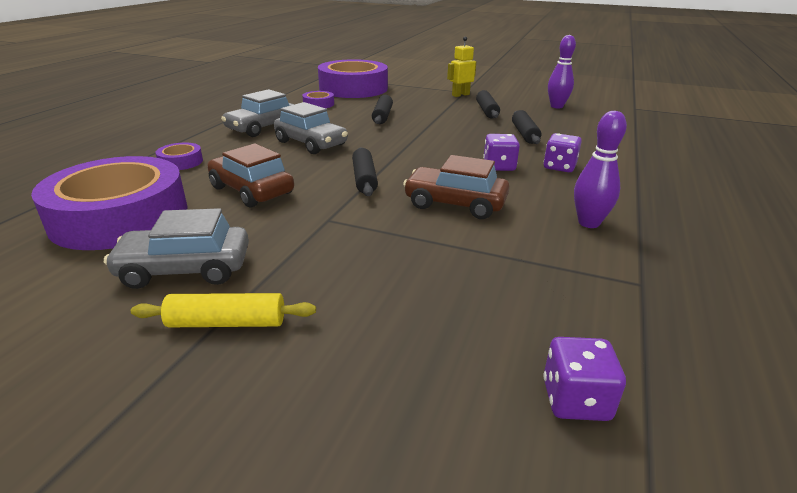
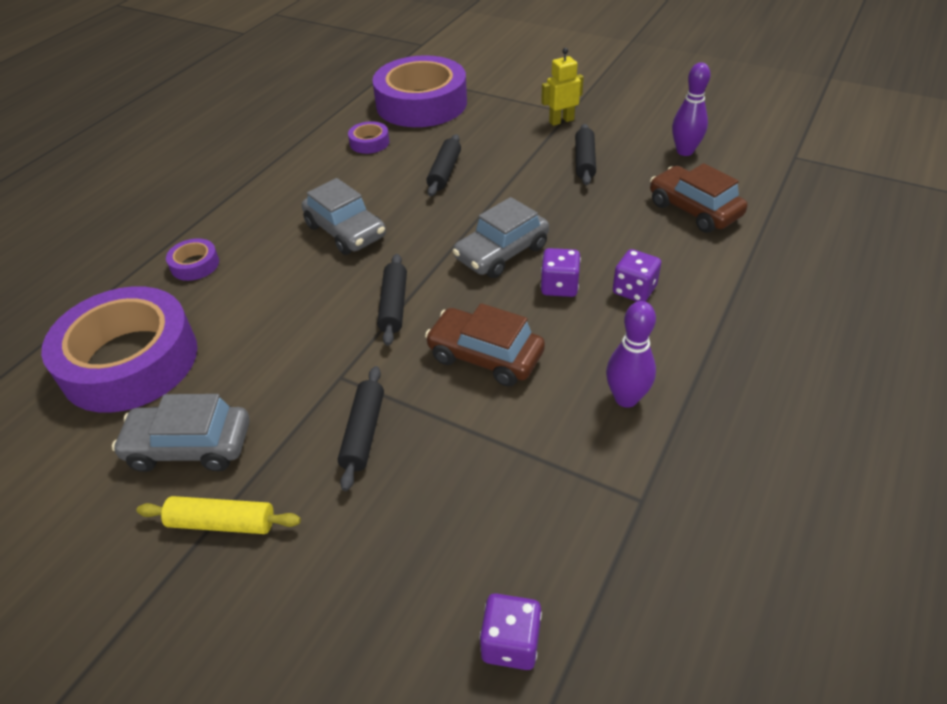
camera: 10 degrees right, 15 degrees up
brown car [207,143,294,208] -> brown car moved to [650,163,748,233]
grey car [221,89,294,137] -> grey car moved to [453,197,549,278]
black rolling pin [512,110,541,144] -> black rolling pin moved to [338,366,384,491]

